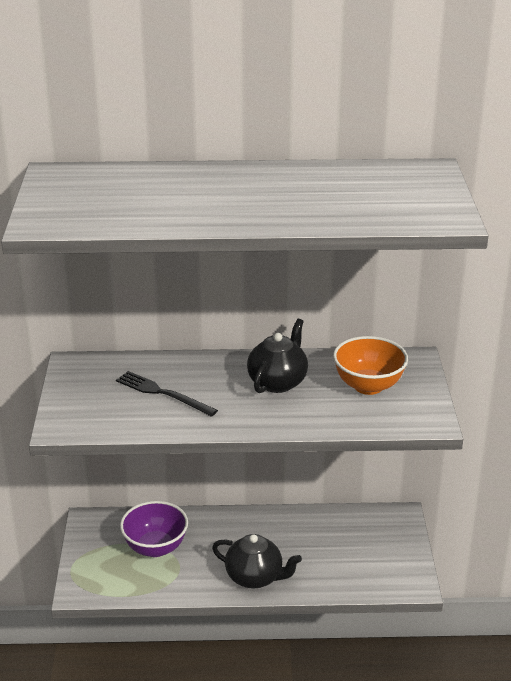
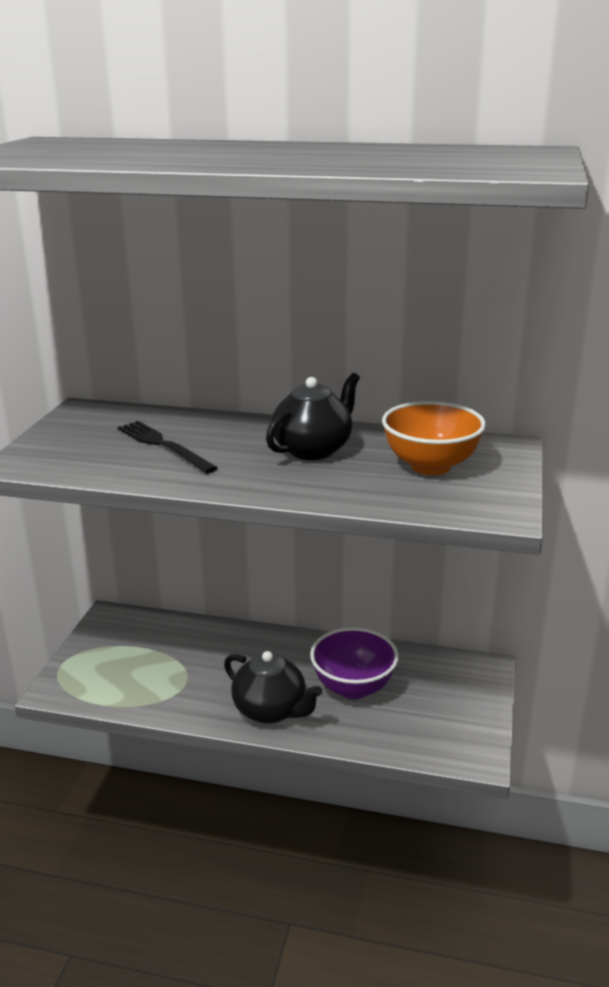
camera: 15 degrees right, 5 degrees down
purple bowl [120,501,188,557] -> purple bowl moved to [310,627,399,699]

